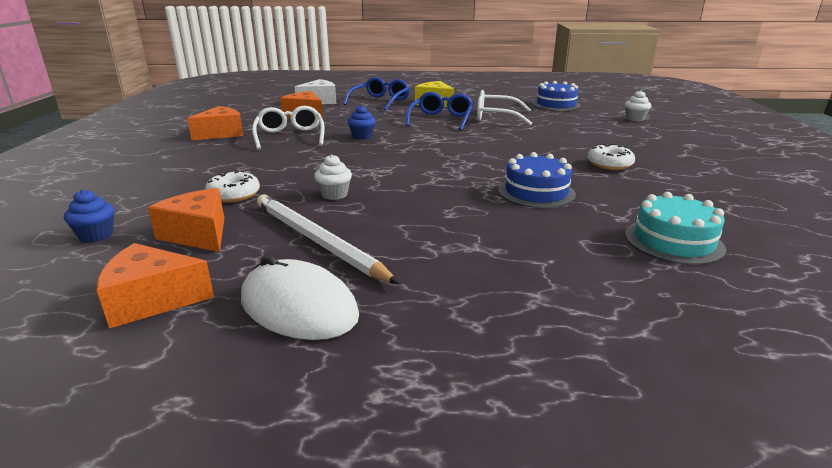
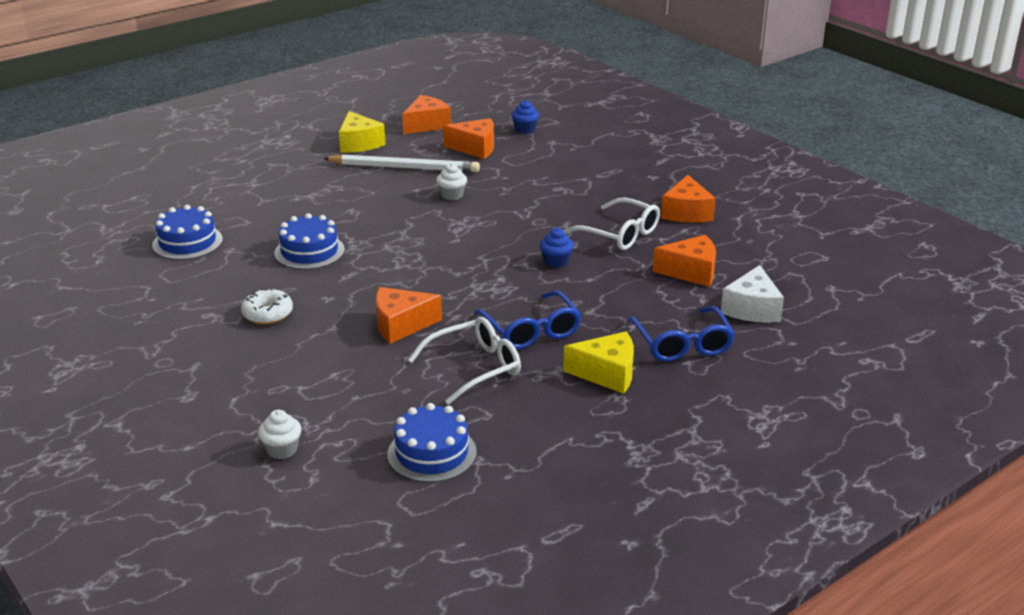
camera: 140 degrees right, 5 degrees up
white donut [205,171,260,203] -> none
white mouse [241,255,359,340] -> yellow cheese [339,111,386,153]
turquoise cake [625,192,726,265] -> blue cake [152,205,223,260]
none -> orange cheese [376,287,442,344]

